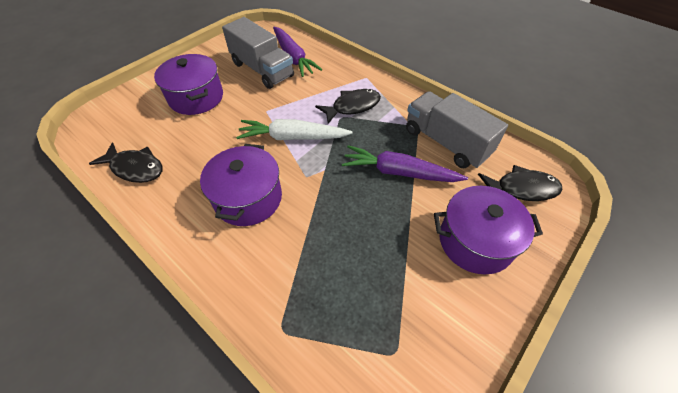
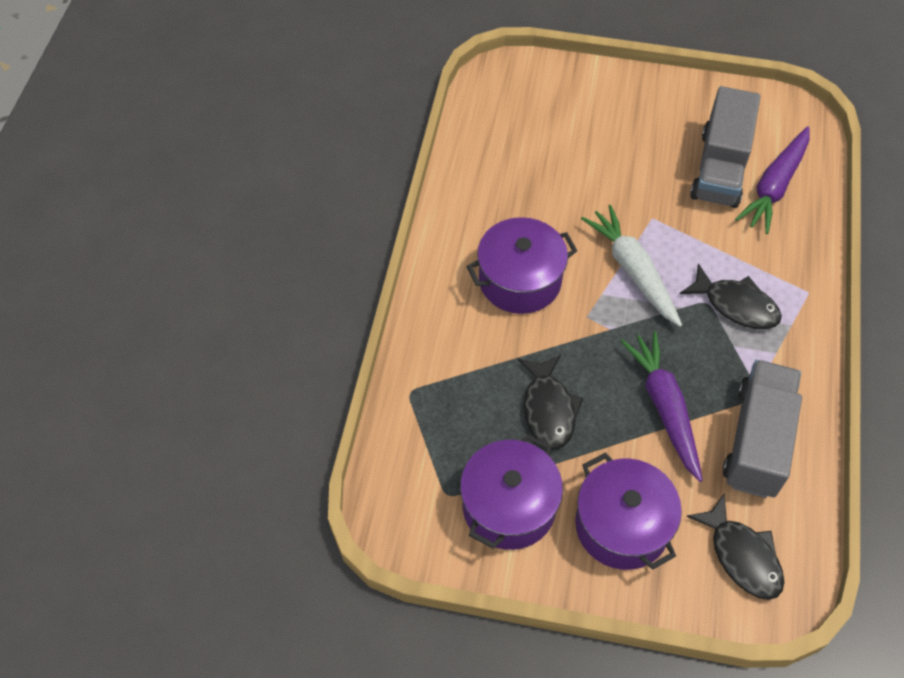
camera: 60 degrees right, 5 degrees up
black fish [89,142,163,183] -> black fish moved to [518,355,584,449]
purple pot [154,54,223,115] -> purple pot moved to [460,434,563,550]

